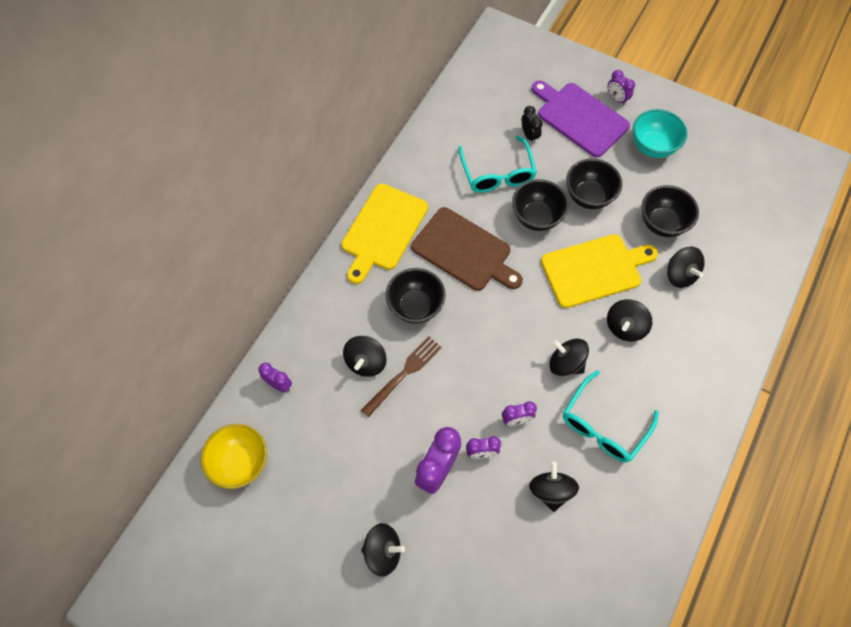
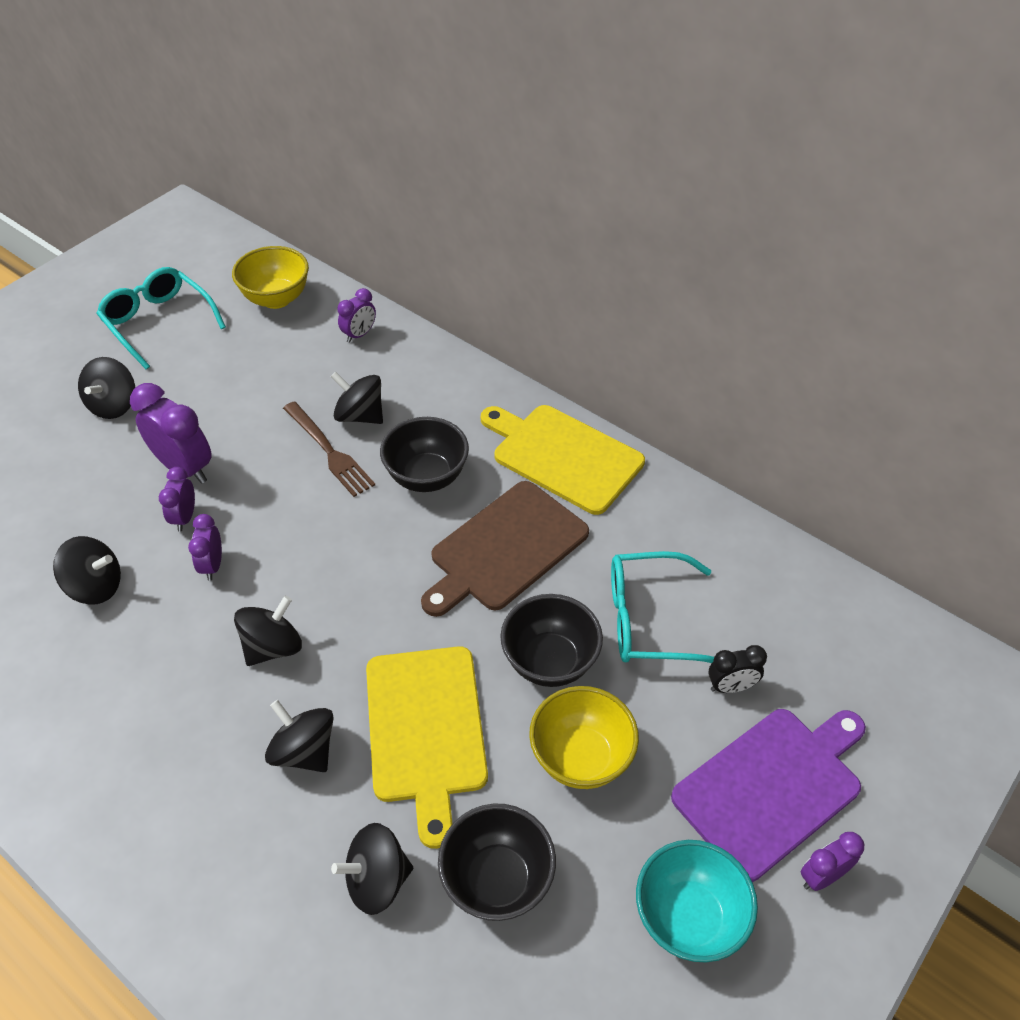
camera: 100 degrees right, 15 degrees down
turquoise glasses [563,370,659,462] -> turquoise glasses moved to [96,267,226,370]
black bowl [566,158,622,209] -> yellow bowl [529,686,639,789]

